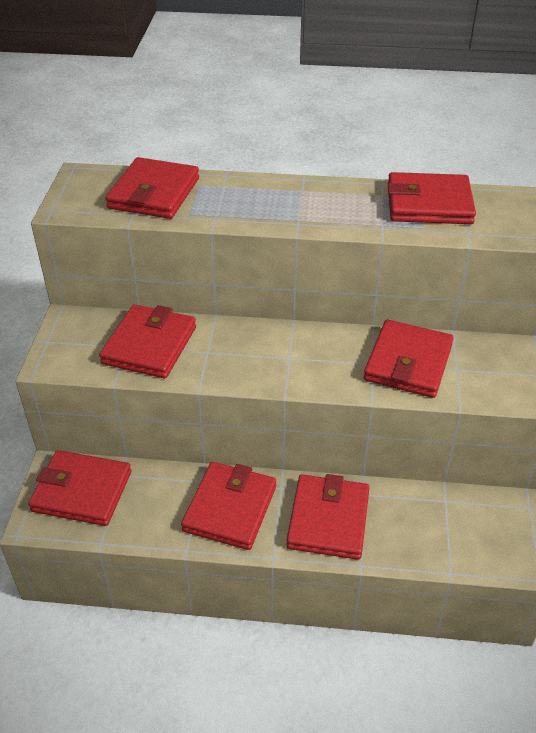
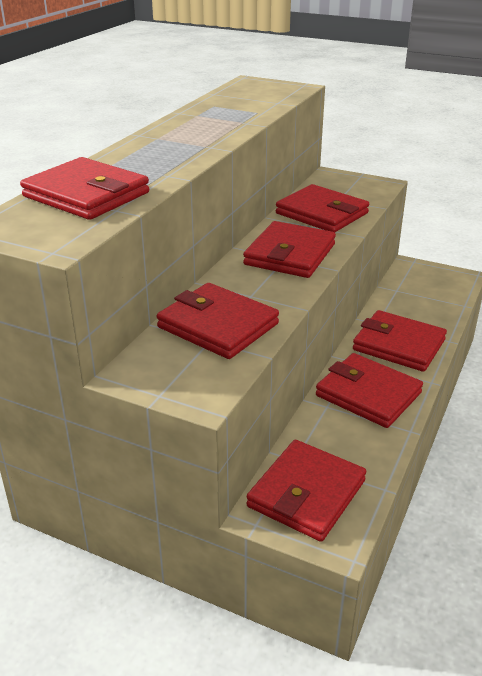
camera: 70 degrees left, 10 degrees down
red wallet [388,172,476,224] -> red wallet moved to [243,221,336,278]

